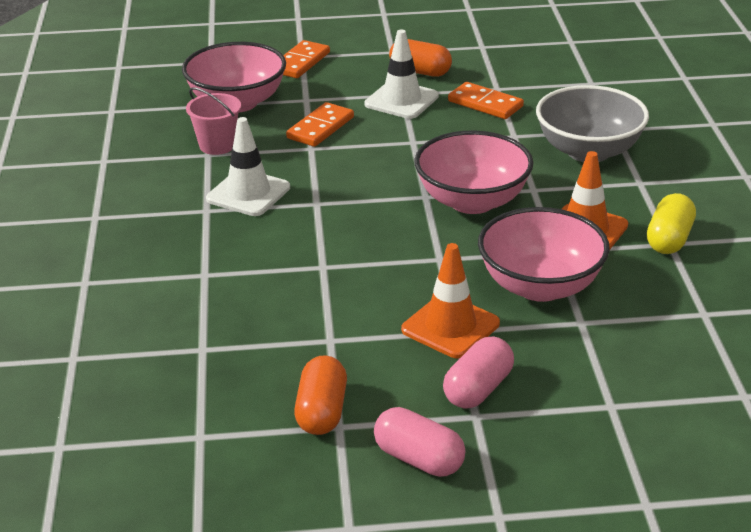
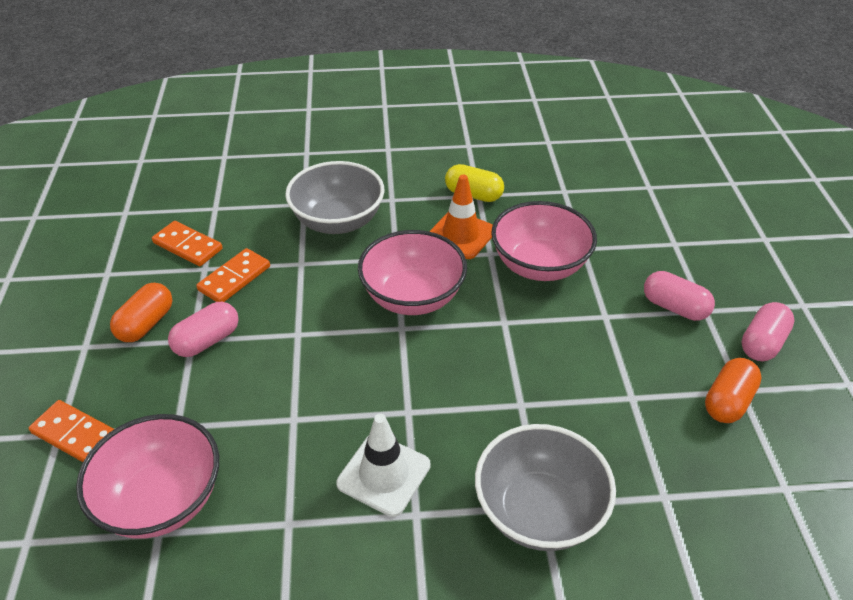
camera: 90 degrees left, 10 degrees up
pink bucket [186,87,241,155] -> none
orange domino [286,102,354,147] -> orange domino moved to [152,221,223,266]
orange capsule [294,355,347,435] -> orange capsule turned 60 degrees counterclockwise [705,358,762,423]
white traffic cone [364,29,439,119] -> pink capsule [168,302,239,357]
orange traffic cone [401,243,500,358] -> none
none -> grey bowl [475,424,616,551]

